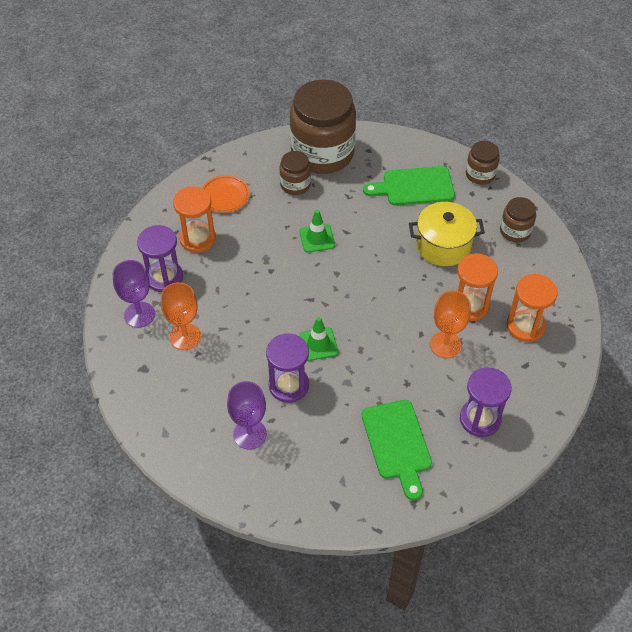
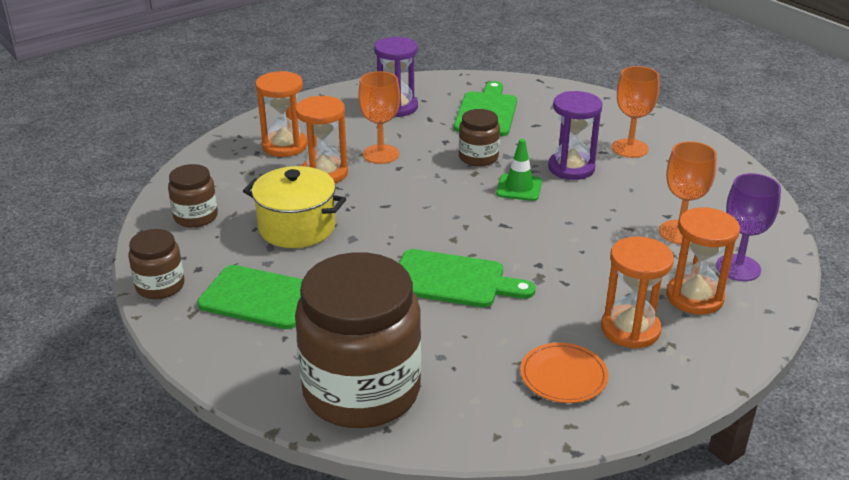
camera: 155 degrees left, 20 degrees down
purple hourglass [137,225,183,292] -> orange hourglass [666,207,740,314]
purple goblet [227,381,267,449] -> orange goblet [612,66,659,158]
brown jar [279,151,311,195] -> brown jar moved to [459,109,500,166]
green traffic cone [300,210,335,252] -> green cutting board [399,249,536,308]

